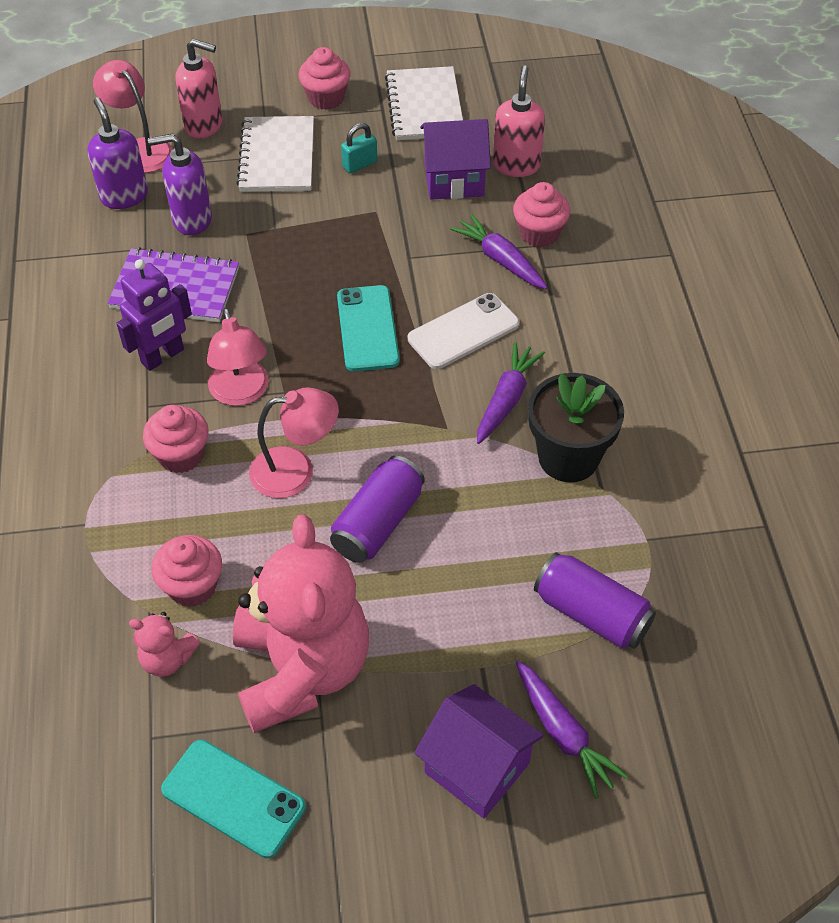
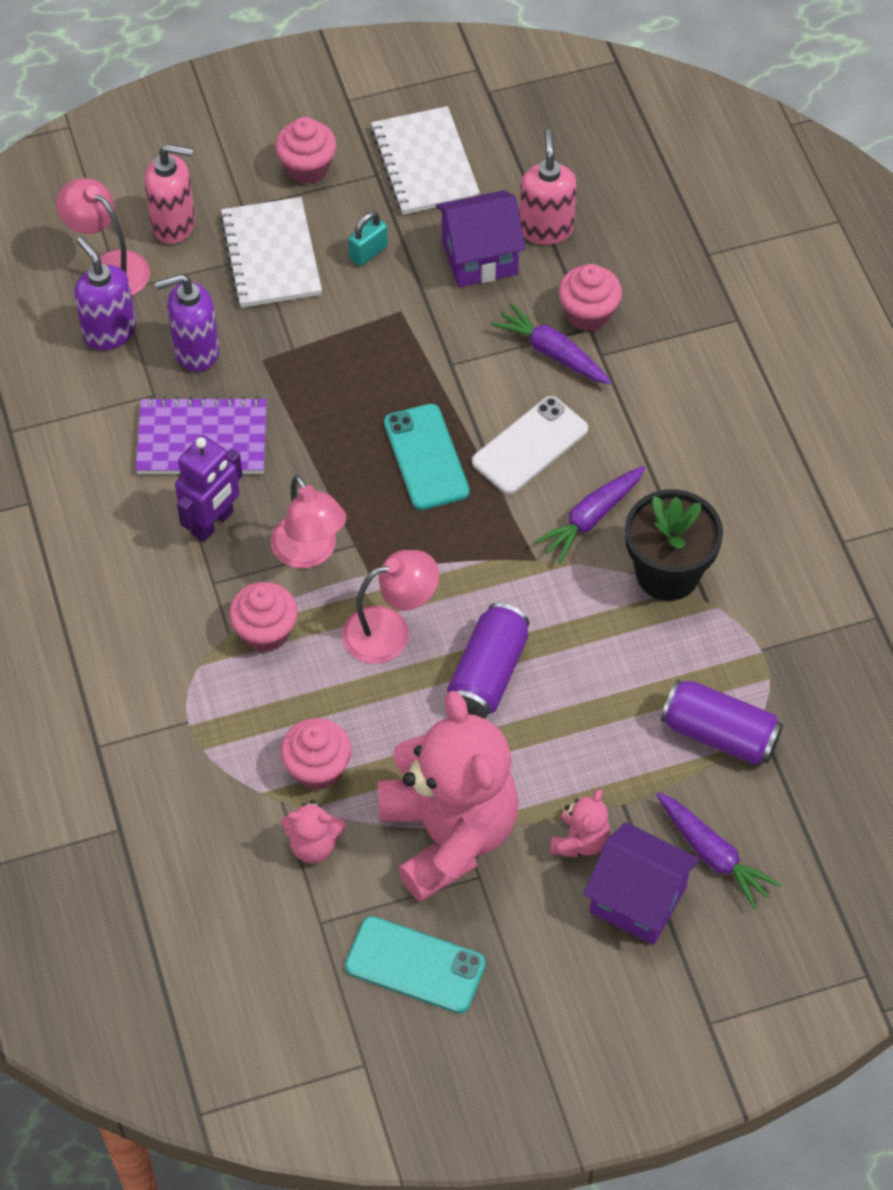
camera: 10 degrees left, 5 degrees up
purple carrot [477,342,545,444] -> purple carrot turned 150 degrees counterclockwise [534,466,645,563]
none -> pink teddy bear [550,789,610,857]

